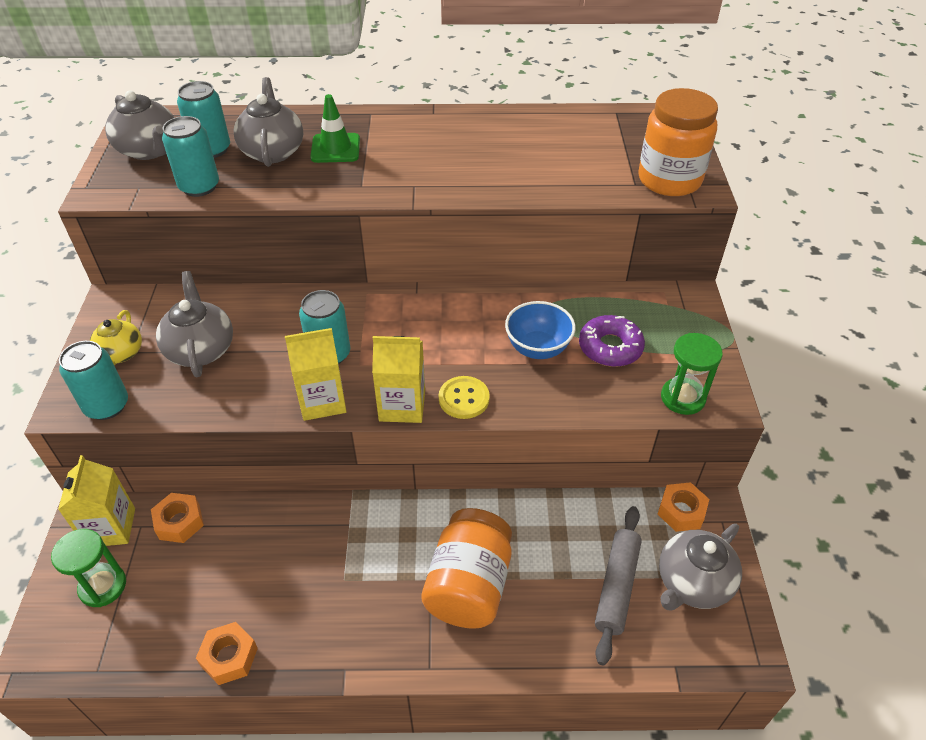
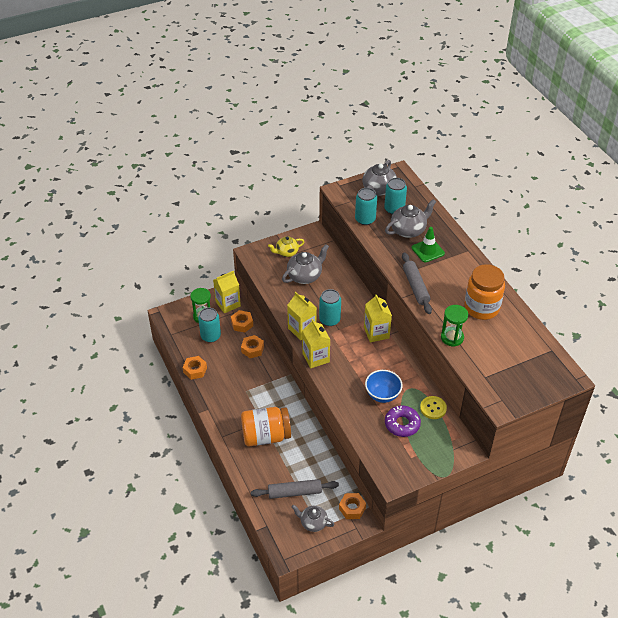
camera: 65 degrees right, 0 degrees up
turquoise can [59,341,128,420] -> turquoise can moved to [198,308,221,343]
yellow button [439,376,490,419] -> yellow button moved to [420,396,447,419]
orange jar [638,88,718,196] -> orange jar moved to [464,264,505,320]
grey teapot [659,524,742,611] -> grey teapot [292,505,335,532], size x0.67
green hourglass [661,333,723,415] -> green hourglass moved to [441,305,468,347]
none -> orange nut [241,335,264,358]
none -> yellow carton [364,294,392,343]
none -> grey rolling pin [402,252,432,314]

